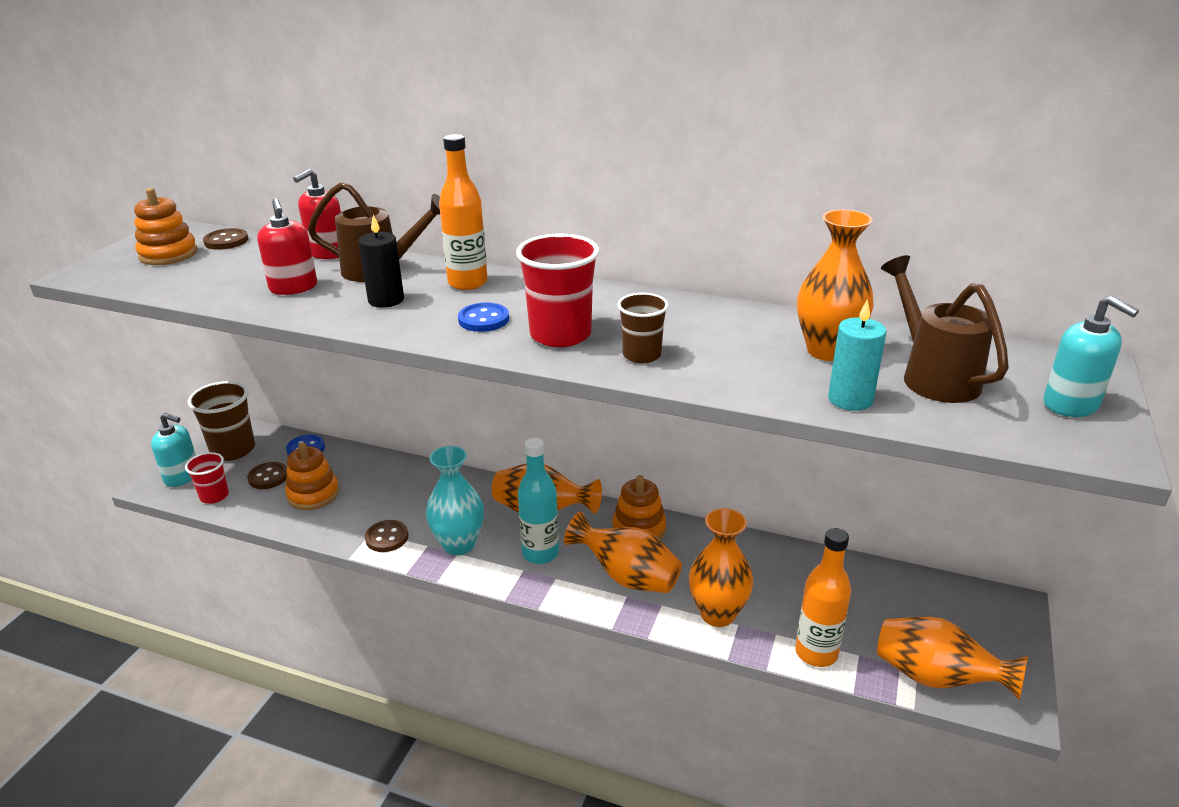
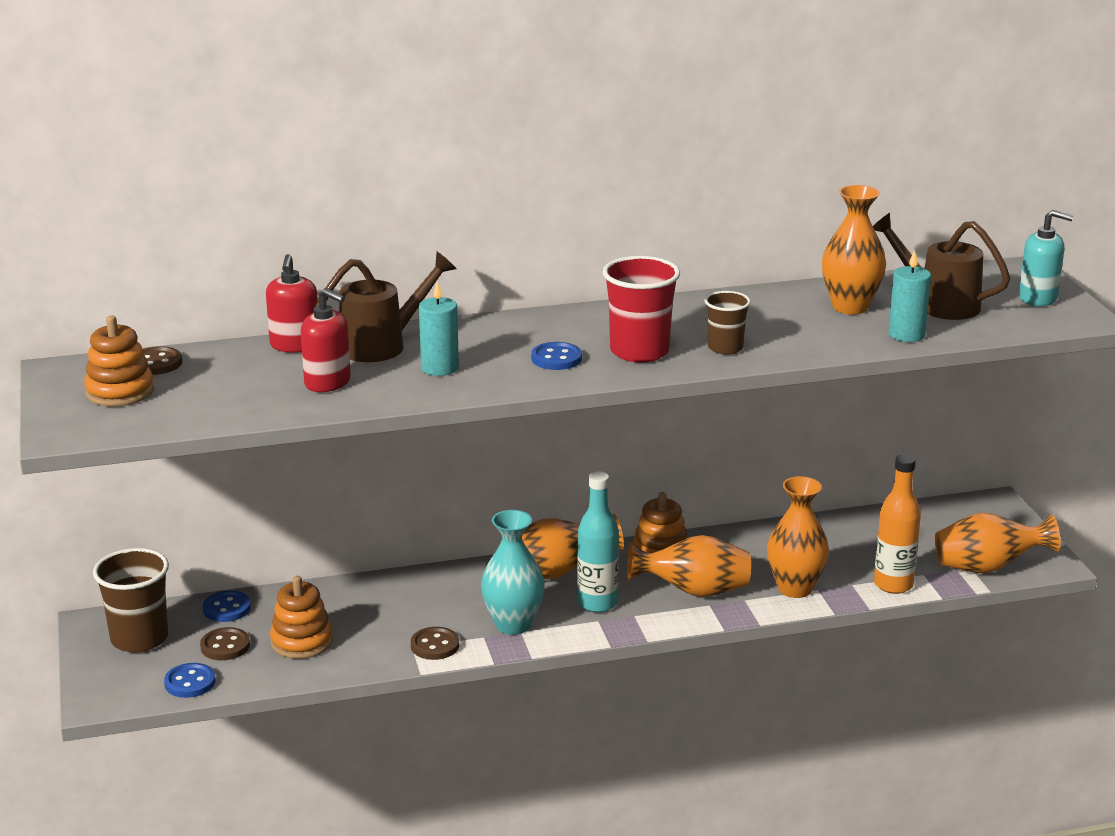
camera: 35 degrees left, 5 degrees down
turquoise soap dispenser [151,413,196,487] -> none
red cup [185,452,229,504] -> blue button [164,663,215,698]
black candle [358,215,404,308] -> turquoise candle [419,281,459,376]
orange bottle [439,134,488,290] -> none

